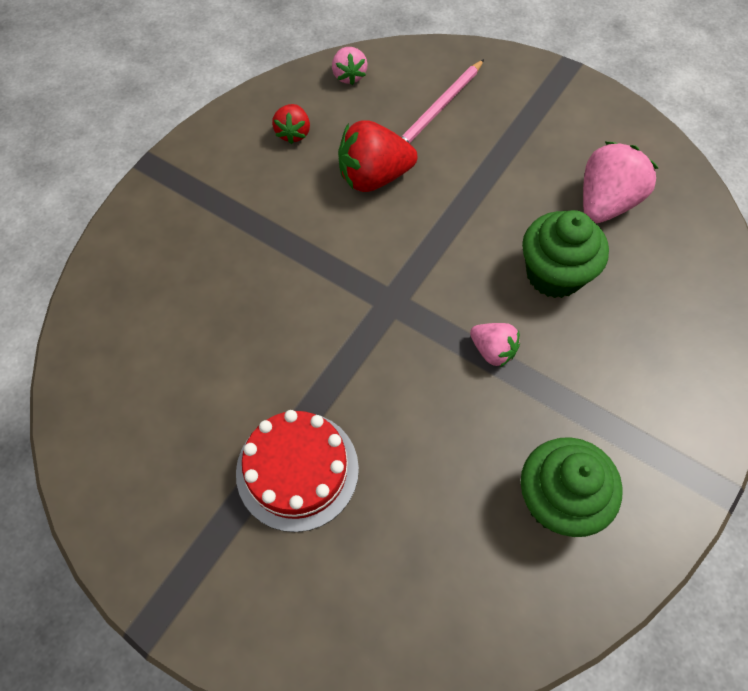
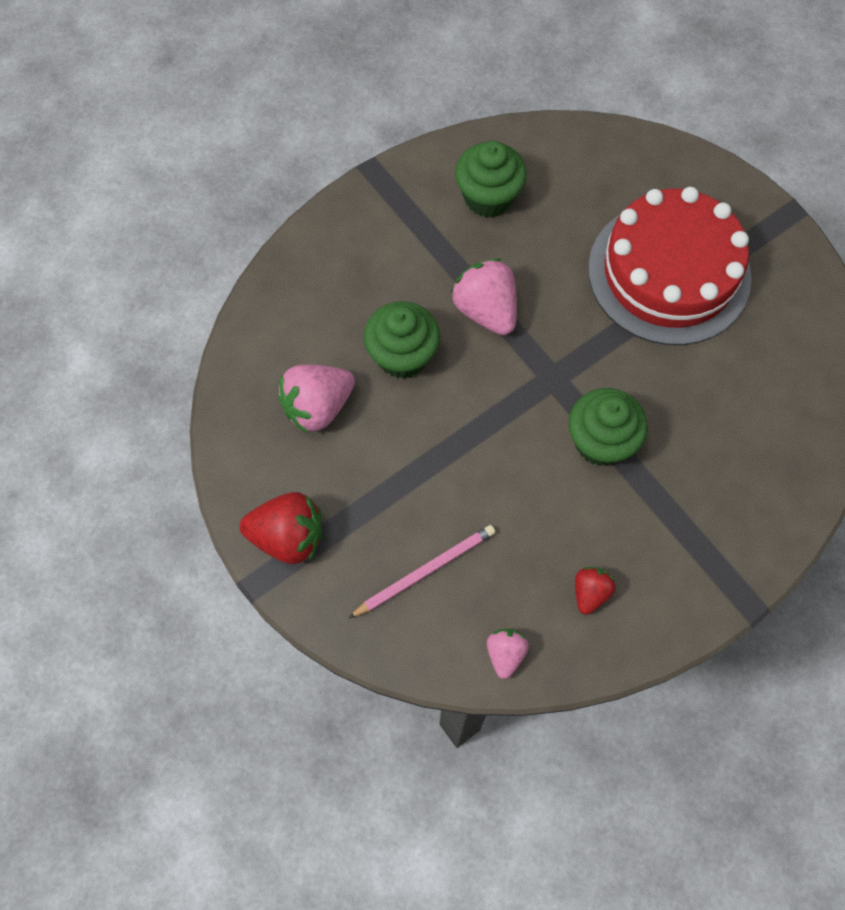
camera: 160 degrees left, 5 degrees up
red cake [236,410,359,532] -> red cake [588,187,751,345], size x1.71
red strawberry [338,120,417,192] -> red strawberry moved to [240,492,322,564]
pink strawberry [470,323,520,368] -> pink strawberry [451,258,517,335], size x1.75
none -> green cupcake [568,388,648,466]

